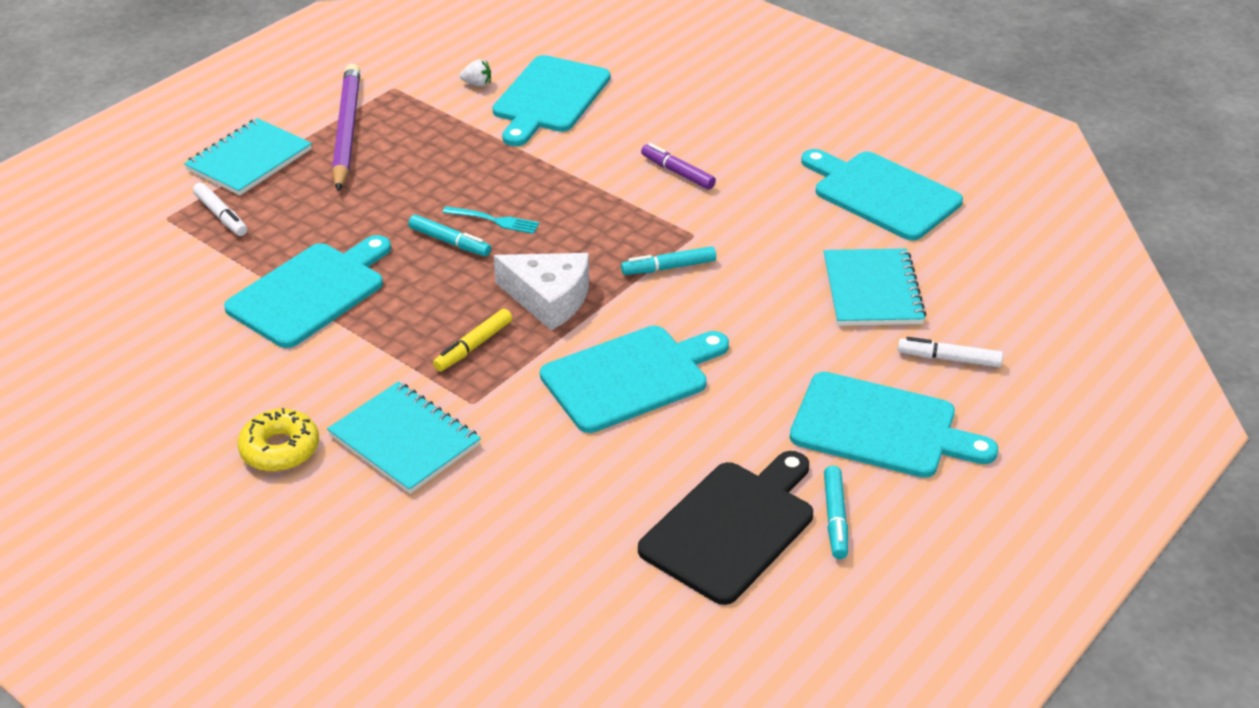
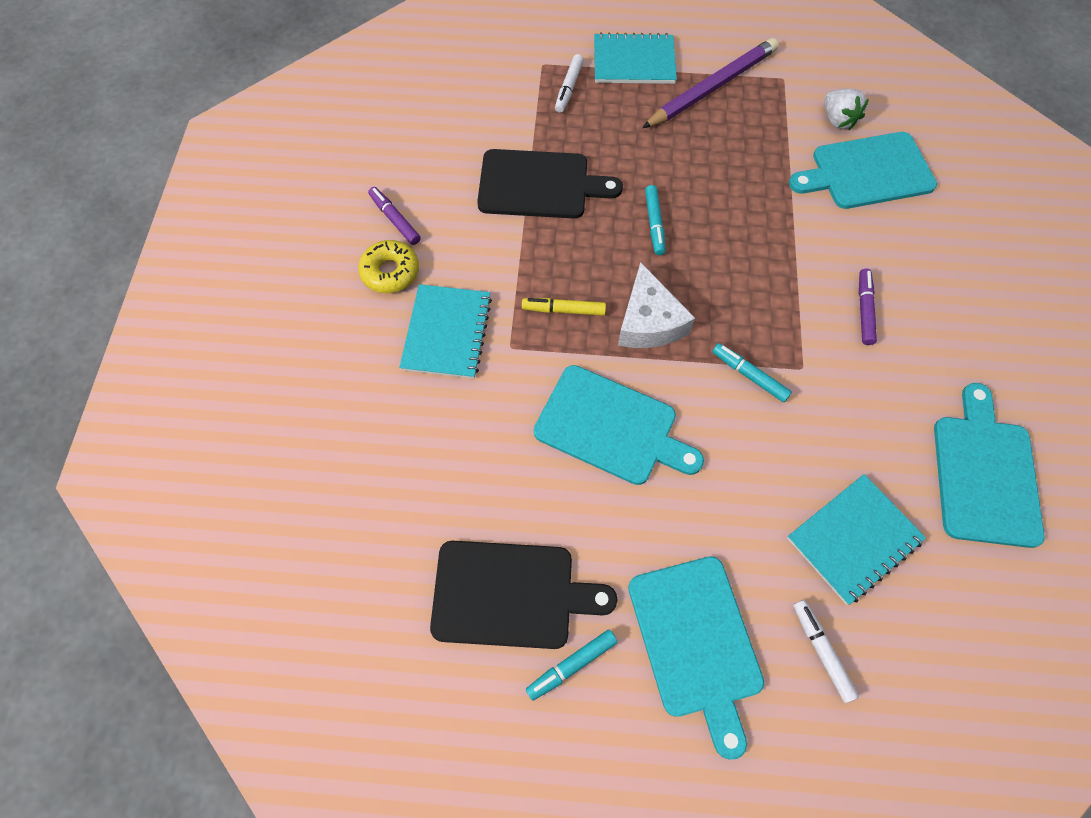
camera: 55 degrees right, 25 degrees up
turquoise cutting board [224,235,391,348] -> black cutting board [477,149,623,219]
turquoise fork [442,206,540,234] -> none
white strawberry [460,59,491,87] -> white strawberry [824,89,869,130], size x1.58
none -> purple marker [368,187,421,245]

